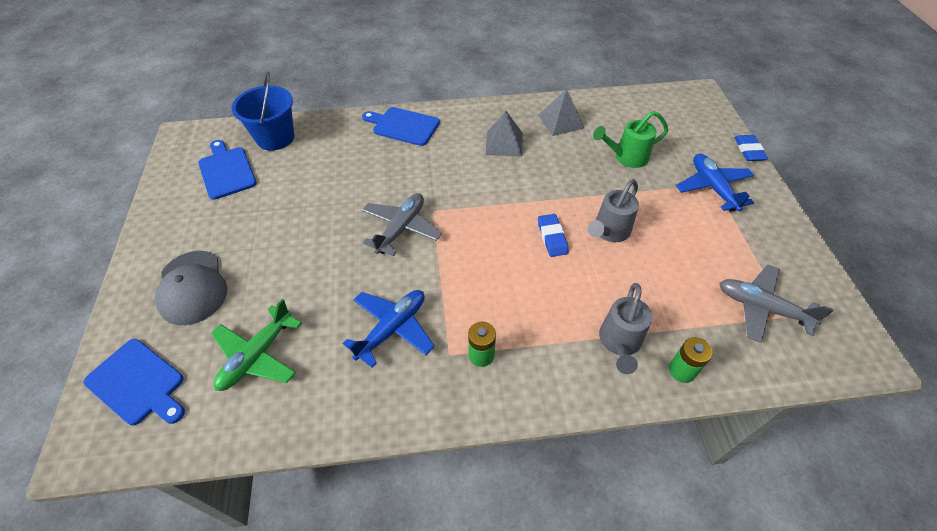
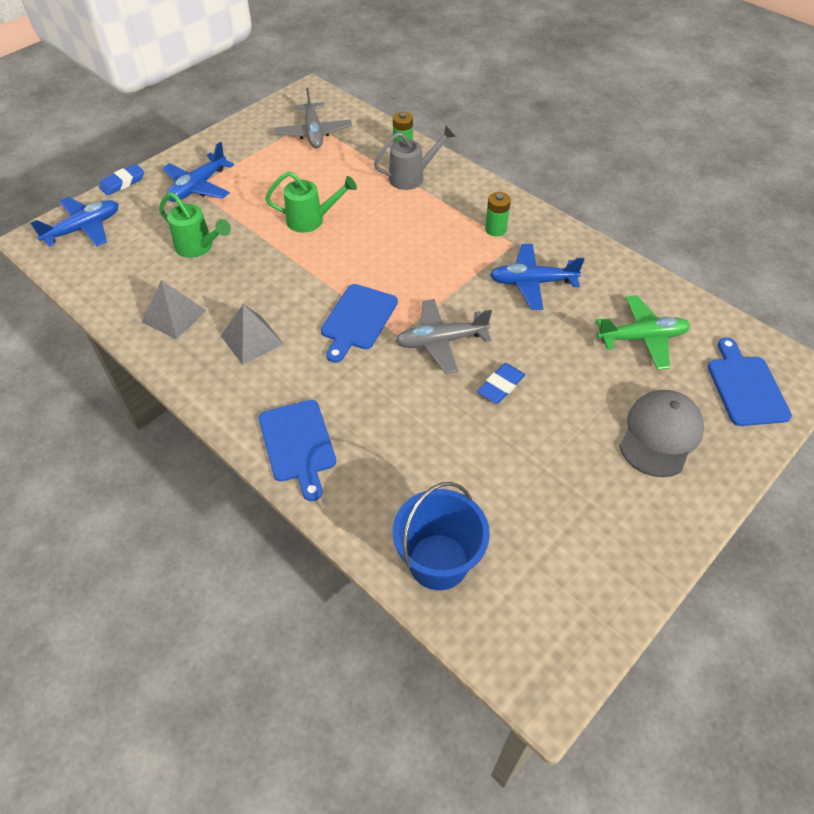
camera: 130 degrees left, 0 degrees up
blue cutting board [198,140,257,200] -> blue cutting board moved to [321,284,398,363]
blue eraser [538,214,569,257] -> blue eraser moved to [477,363,525,404]
grey watering can [587,179,639,242] -> green watering can [265,172,357,233]
none -> blue plane [30,197,118,247]

